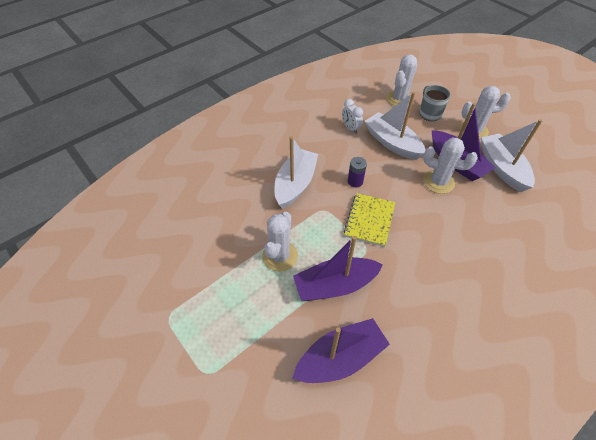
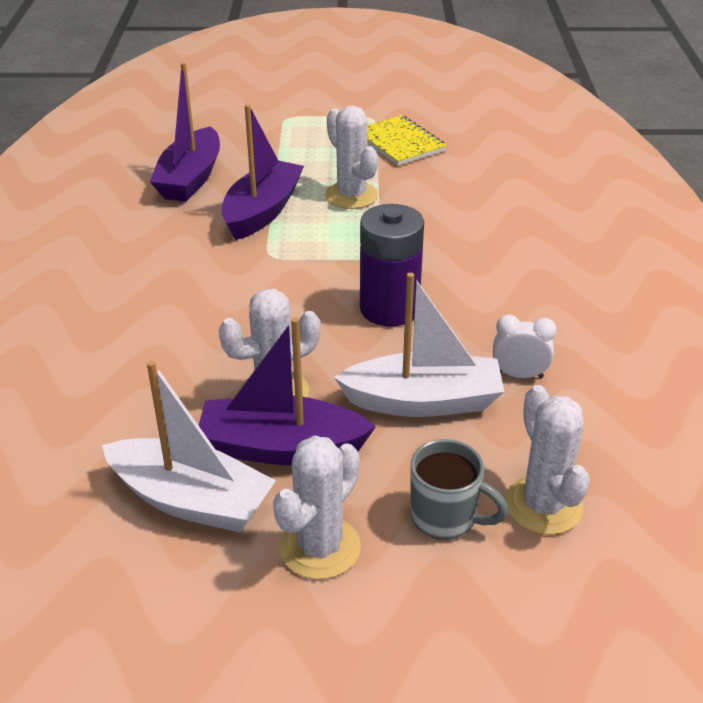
camera: 130 degrees right, 15 degrees down
white boat [275,136,318,209] -> none
yellow notebook [344,193,395,247] -> yellow notebook moved to [367,115,447,166]
purple battery [348,157,367,187] -> purple battery [360,204,424,327], size x1.92

